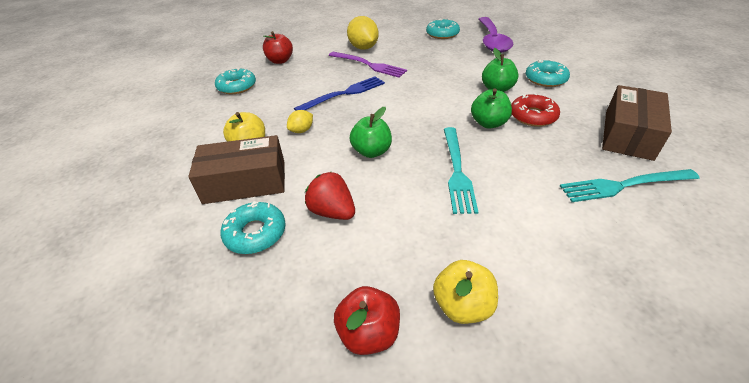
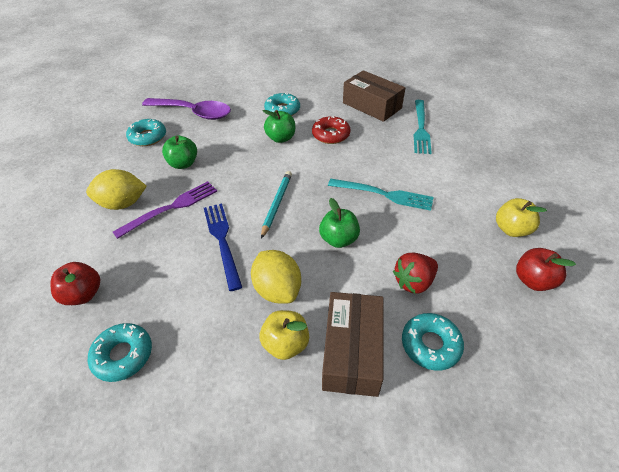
camera: 75 degrees left, 5 degrees up
yellow lemon [287,110,313,133] -> yellow lemon [251,250,301,304], size x1.85
green apple [471,88,512,128] -> green apple moved to [162,135,197,169]
none -> turquoise pencil [261,171,292,239]

